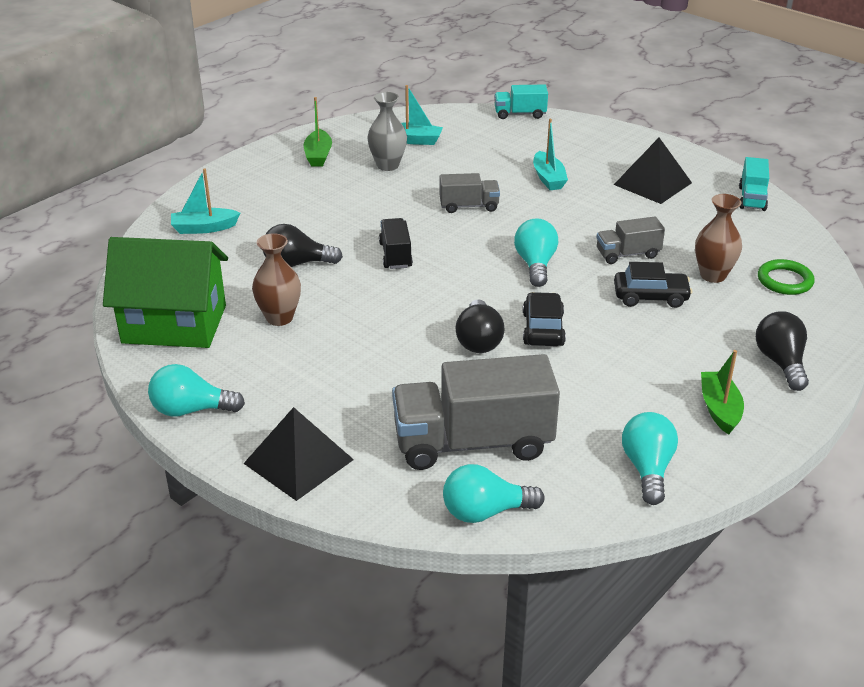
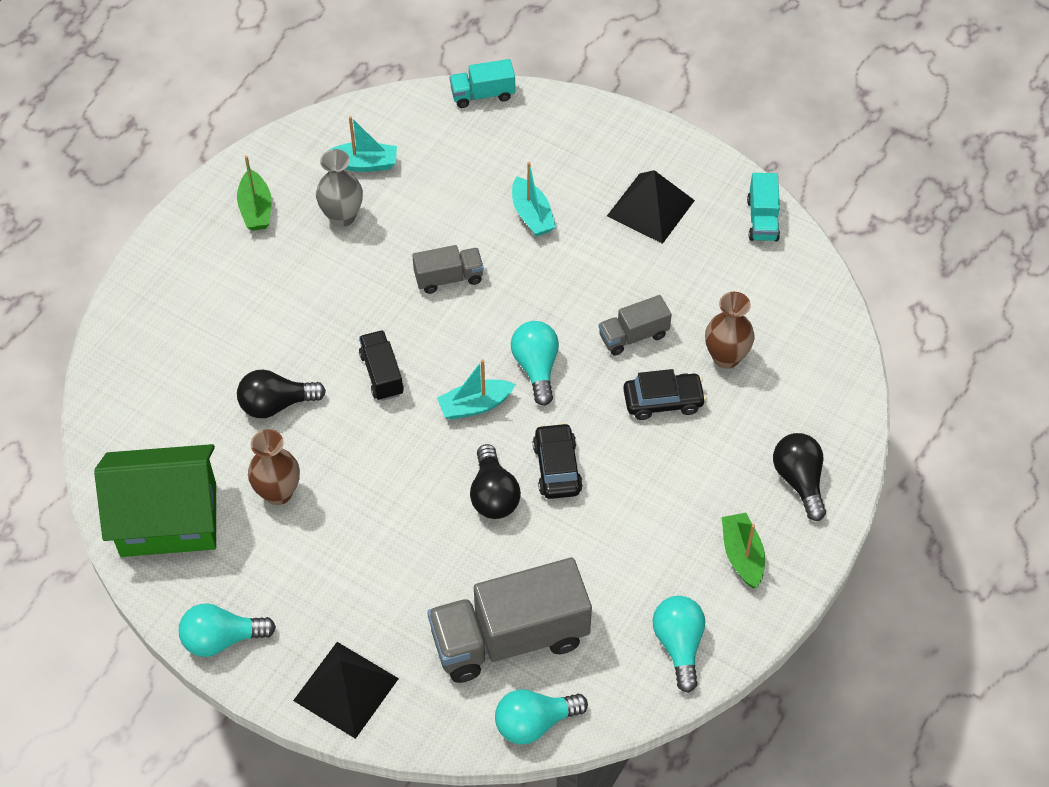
camera: 10 degrees left, 20 degrees up
turquoise boat [171,169,240,234] -> turquoise boat moved to [437,359,516,420]
green ring [758,259,815,295] -> none

